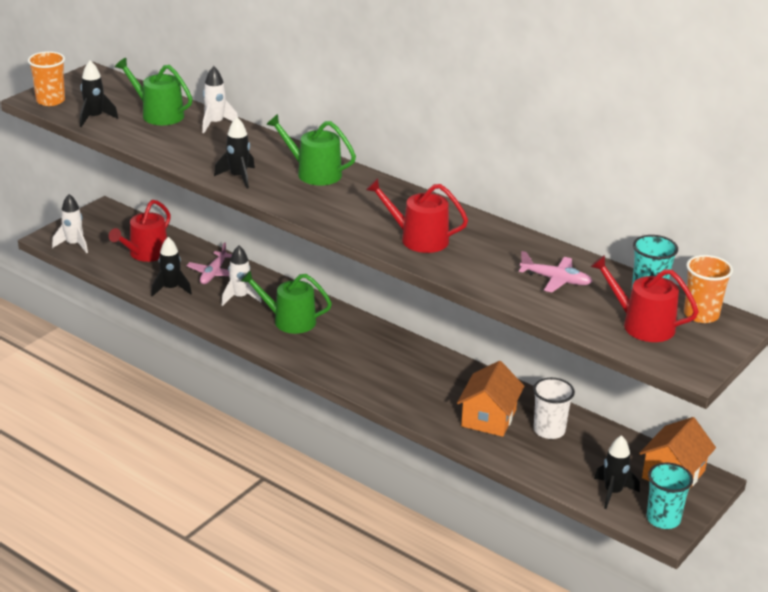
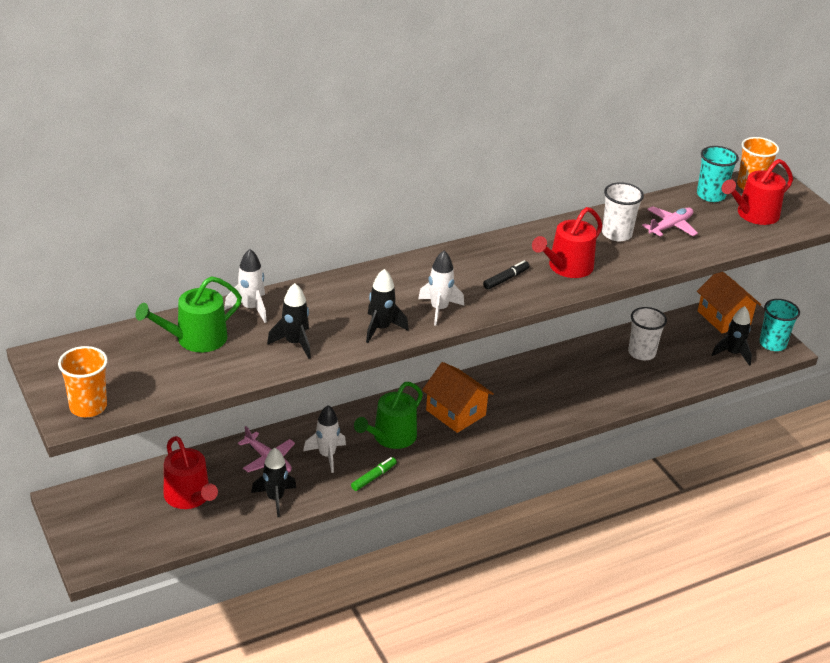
camera: 65 degrees left, 5 degrees up
white rocket [52,194,88,253] -> white rocket moved to [418,251,464,325]
black rocket [80,61,118,127] -> black rocket moved to [267,283,311,359]
green watering can [266,114,356,185] -> none
orange house [457,361,524,437] -> orange house moved to [422,362,494,433]
none -> green marker [351,457,397,491]
none -> black marker [483,260,530,290]
none -> white cup [602,182,644,242]

